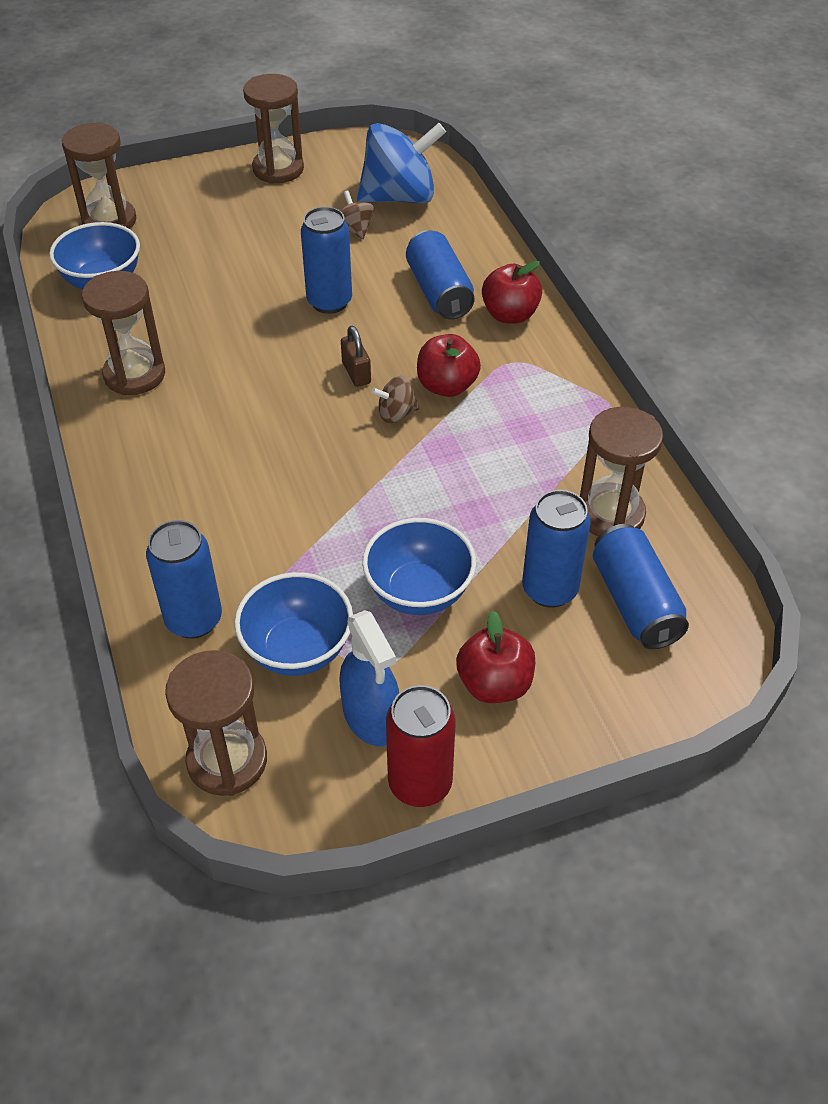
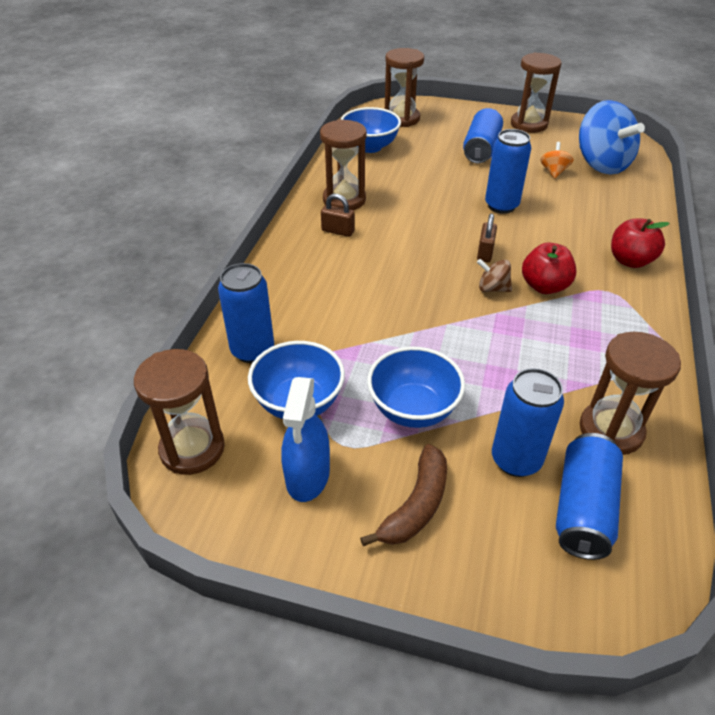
camera: 35 degrees right, 5 degrees down
brown spinning top [340,190,374,239] -> orange spinning top [540,142,574,179]
blue spinning top [357,123,446,204] -> blue spinning top turned 45 degrees clockwise [579,100,645,175]
red can [386,685,456,807] -> none
blue can [406,230,475,320] -> blue can moved to [463,108,503,164]
red apple [456,611,535,703] -> brown banana [360,444,447,546]
none -> brown padlock [321,194,355,237]

